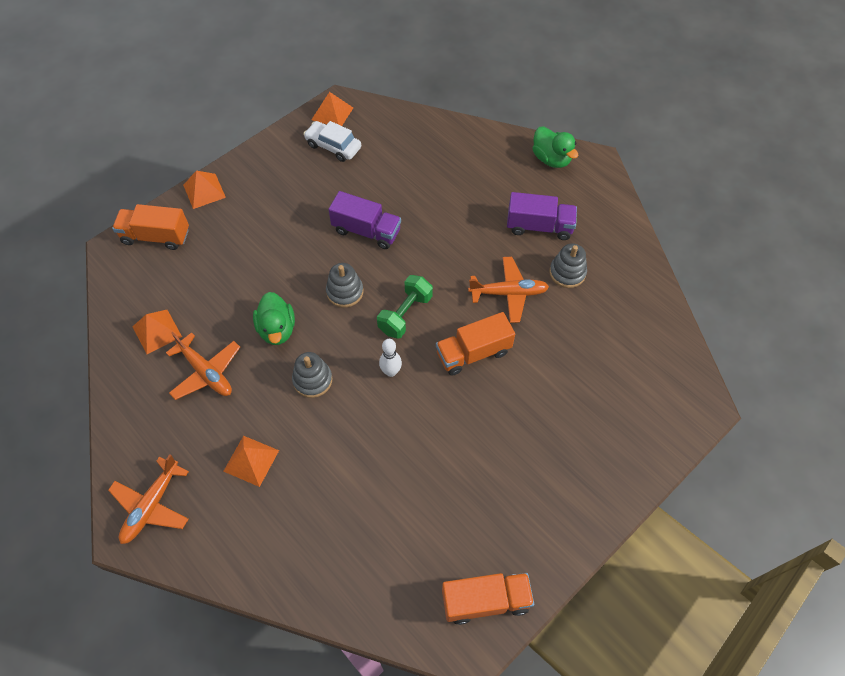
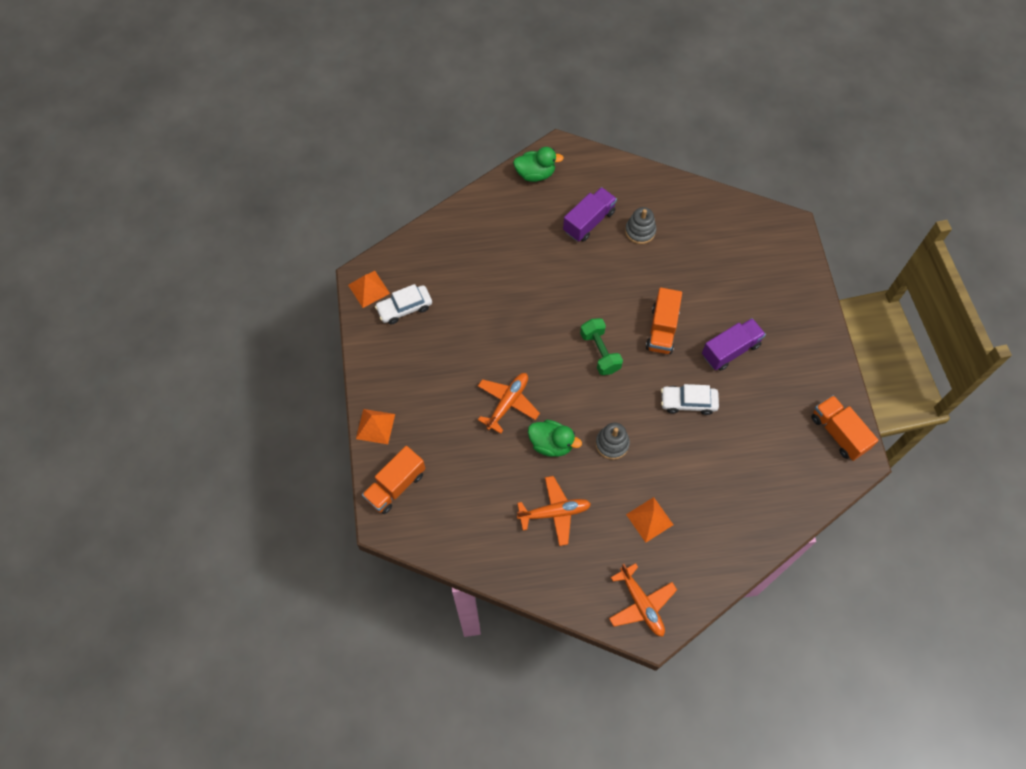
camera: 55 degrees left, 5 degrees up
orange pyramid [132,310,182,354] -> none
grey stacking toy [326,263,363,308] -> none
purple truck [328,191,401,249] -> purple truck moved to [702,318,766,371]
white bowling pin [379,339,402,377] -> none
orange truck [442,573,534,625] -> orange truck turned 60 degrees counterclockwise [811,395,879,461]
orange plane [468,257,549,323] -> orange plane moved to [478,373,540,434]
none -> white car [661,384,719,415]

